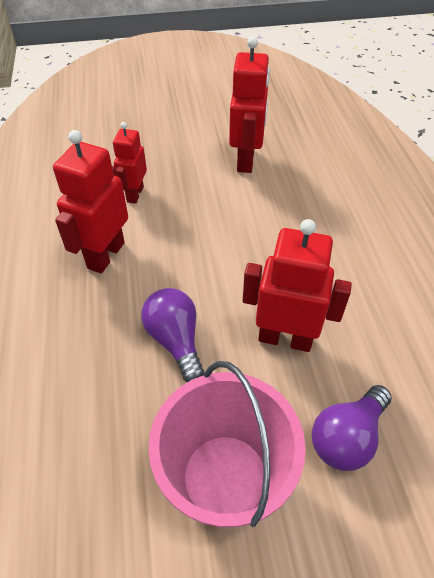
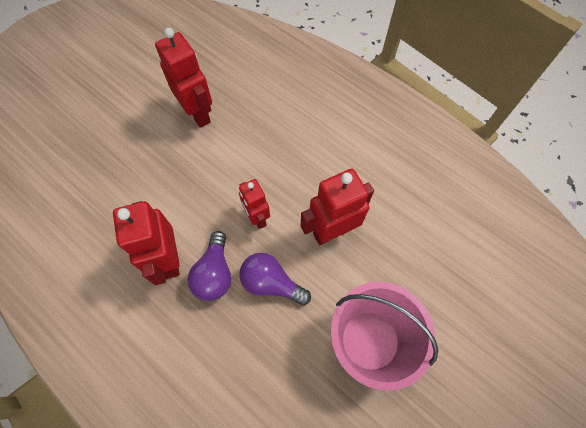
camera: 40 degrees left, 15 degrees up
red robot [113,122,147,204] -> red robot moved to [239,179,270,229]
purple light bulb [312,385,392,471] -> purple light bulb moved to [188,231,231,301]

